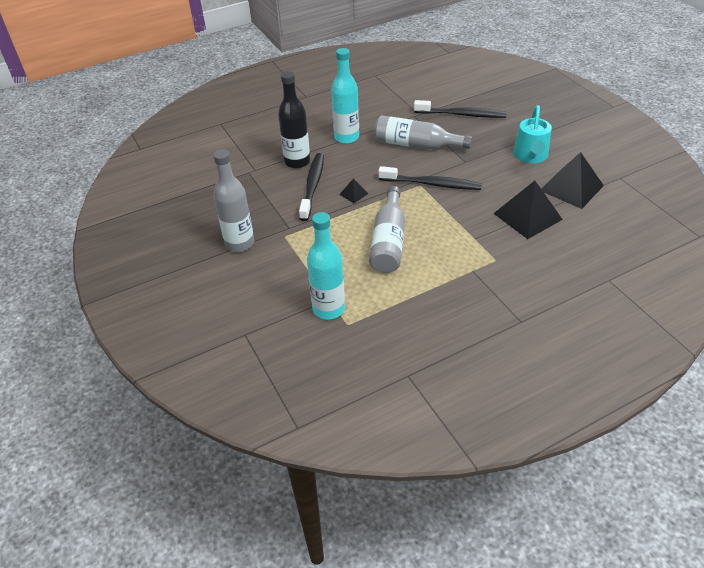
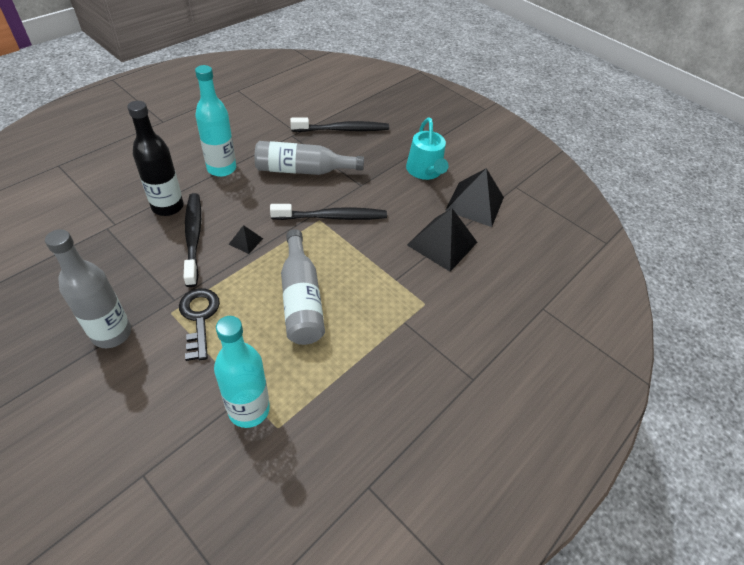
camera: 25 degrees left, 5 degrees up
none -> black key [179,288,220,361]

